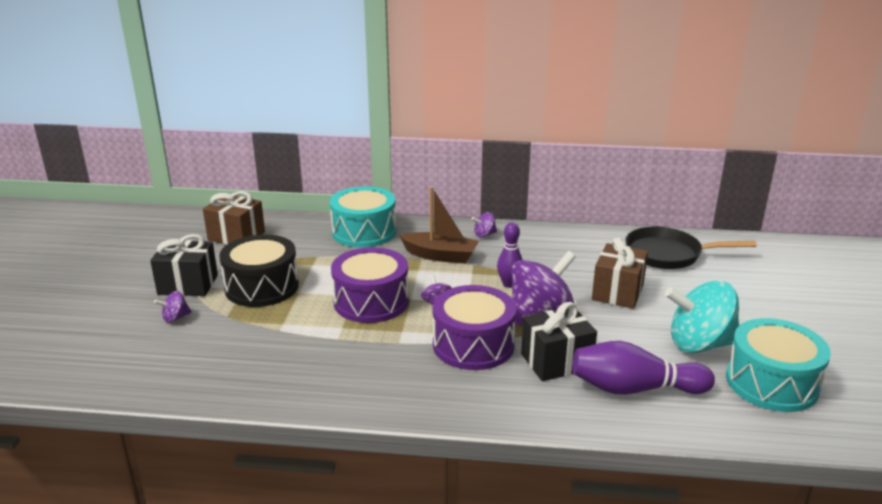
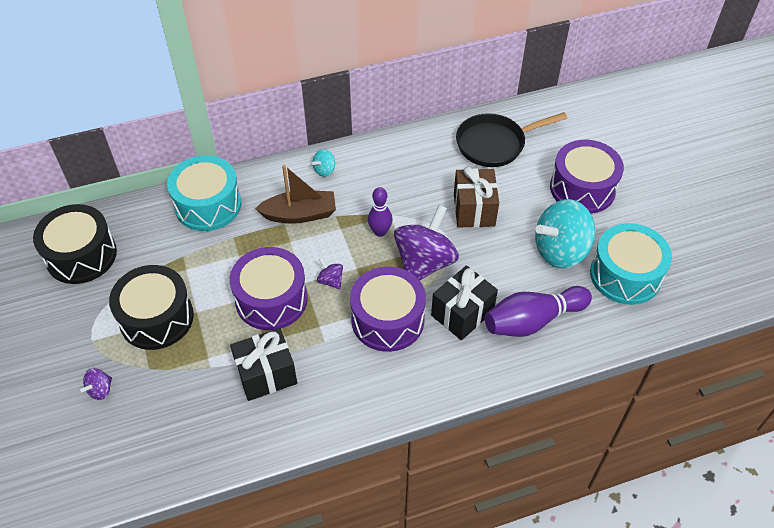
camera: 25 degrees left, 25 degrees up
black gift [150,234,218,296] -> black gift moved to [230,328,297,401]
brown gift [203,191,265,245] -> black drum [33,204,117,284]
purple spinning top [471,212,497,238] -> turquoise spinning top [312,149,335,177]
none -> purple drum [550,140,624,214]

